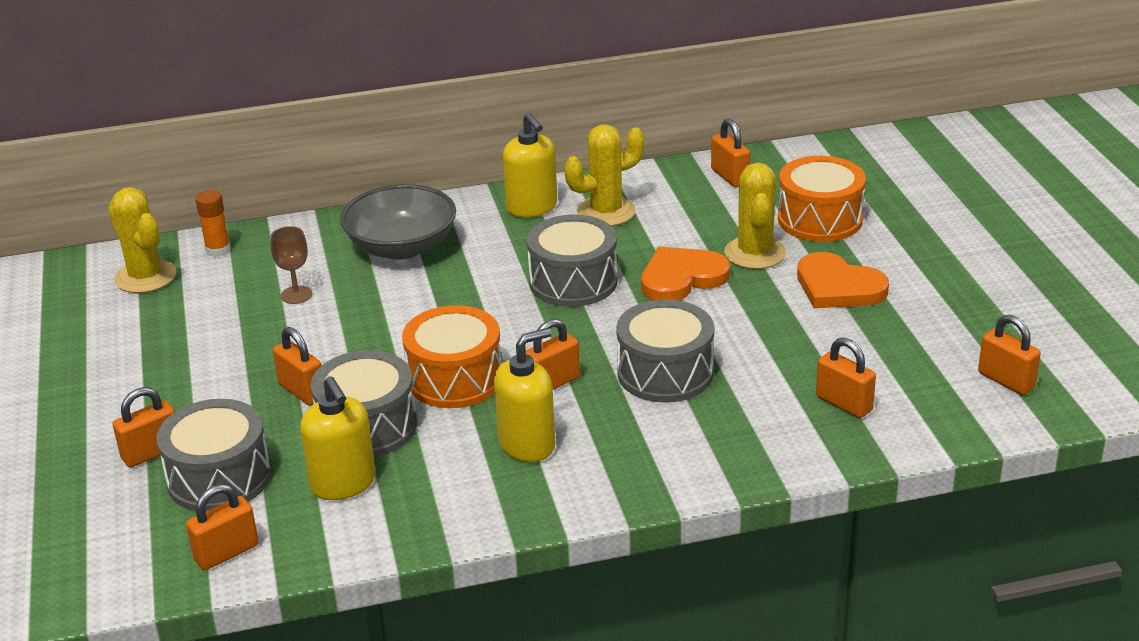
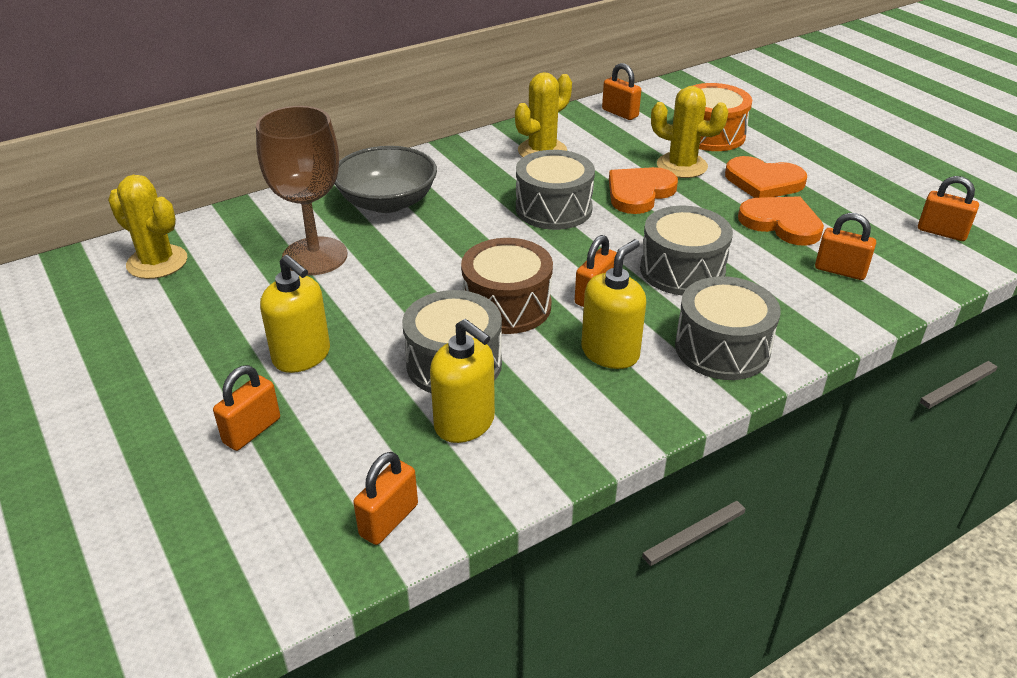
camera: 20 degrees left, 5 degrees up
grey drum [156,399,271,511] -> grey drum moved to [675,276,781,380]
orange glue stick [195,190,231,257] -> none
brown goblet [271,226,312,304] -> brown goblet [256,106,348,275], size x2.21
orange padlock [273,327,321,405] -> none
orange drum [402,305,502,408] -> brown drum [461,238,553,334]
yellow soap dispenser [503,113,557,218] -> yellow soap dispenser moved to [260,255,330,373]
yellow cactus [724,163,786,269] -> yellow cactus turned 45 degrees counterclockwise [651,86,729,178]
none -> orange heart [738,196,824,246]

